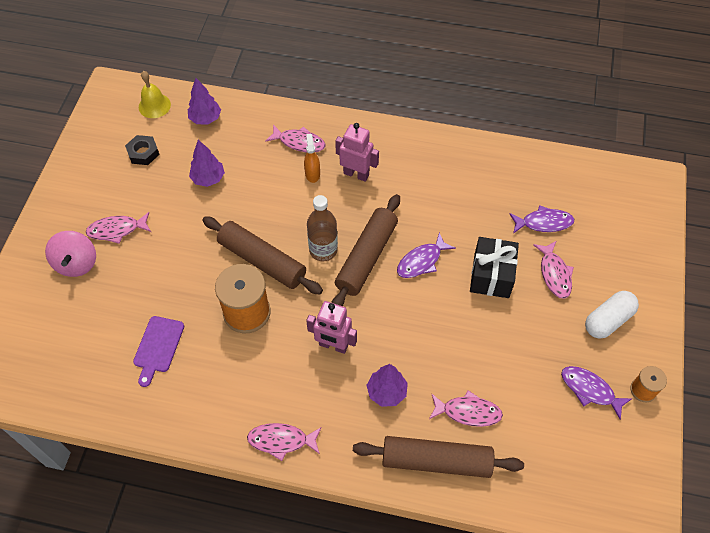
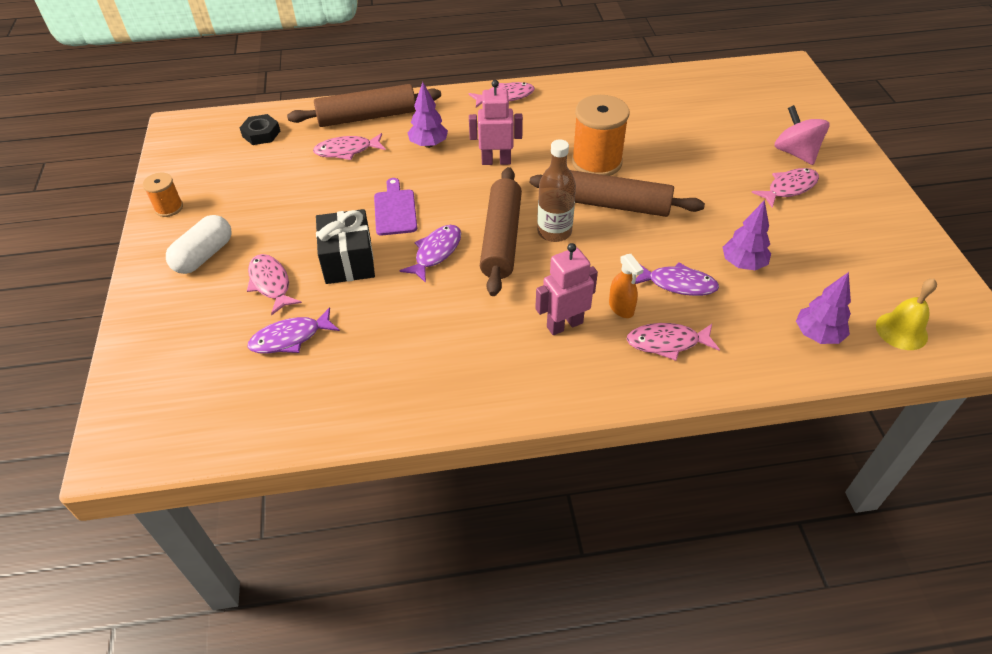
camera: 160 degrees right, 10 degrees down
black nut [125,135,160,165] -> black nut moved to [240,114,280,145]
purple cutting board [133,316,184,387] -> purple cutting board moved to [374,178,417,236]
pink robot [335,123,379,182] -> pink robot turned 150 degrees clockwise [535,243,598,335]
purple fish [561,366,633,420] -> purple fish moved to [635,263,719,296]

